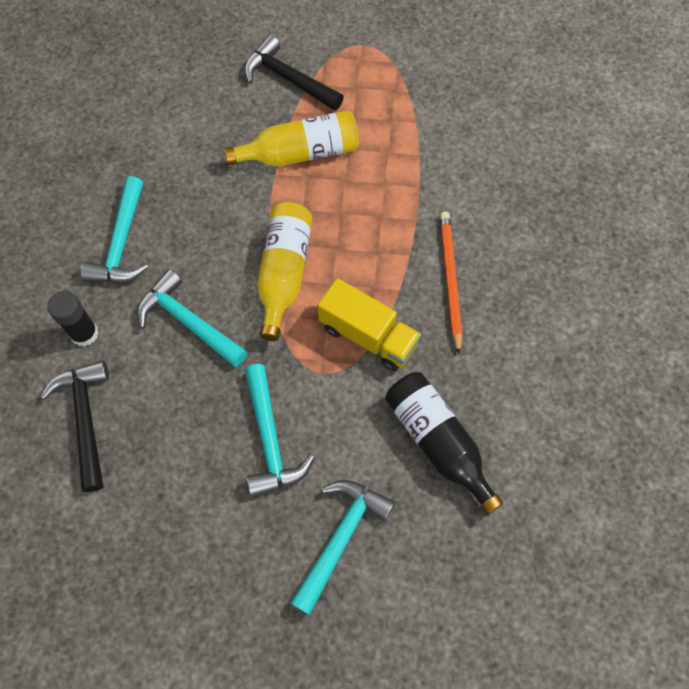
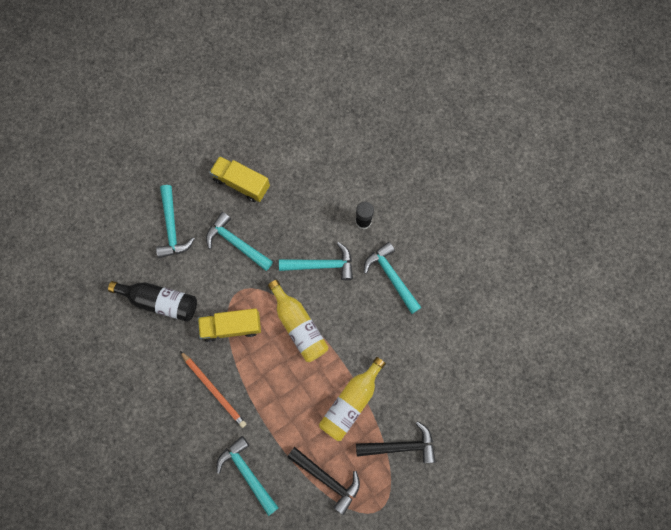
camera: 140 degrees right, 10 degrees up
black hammer [40,360,109,492] -> black hammer moved to [287,447,360,515]
none -> yellow truck [209,156,270,202]
none -> turquoise hammer [217,436,279,516]

